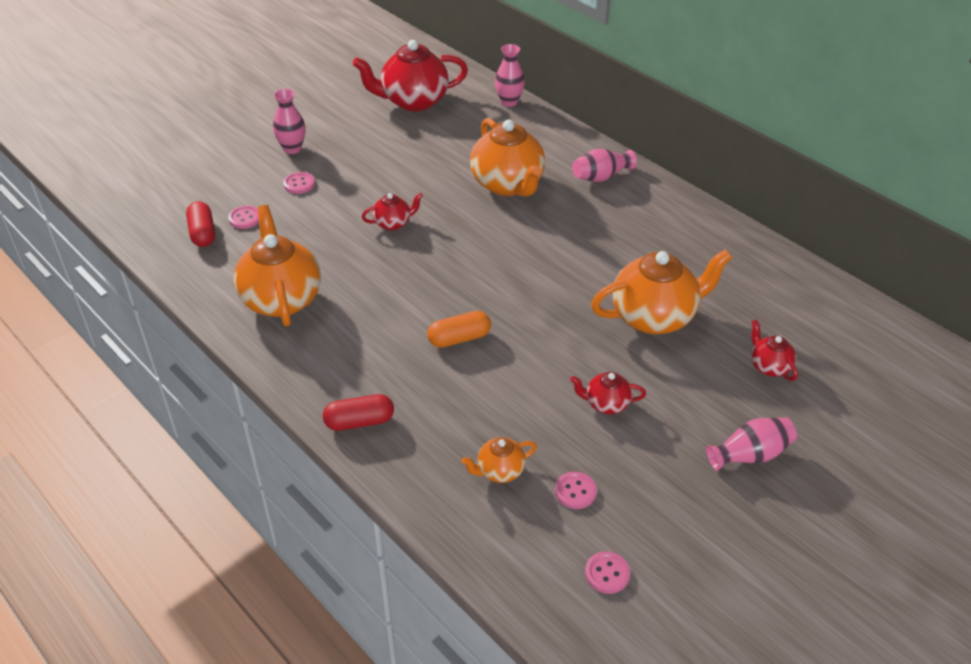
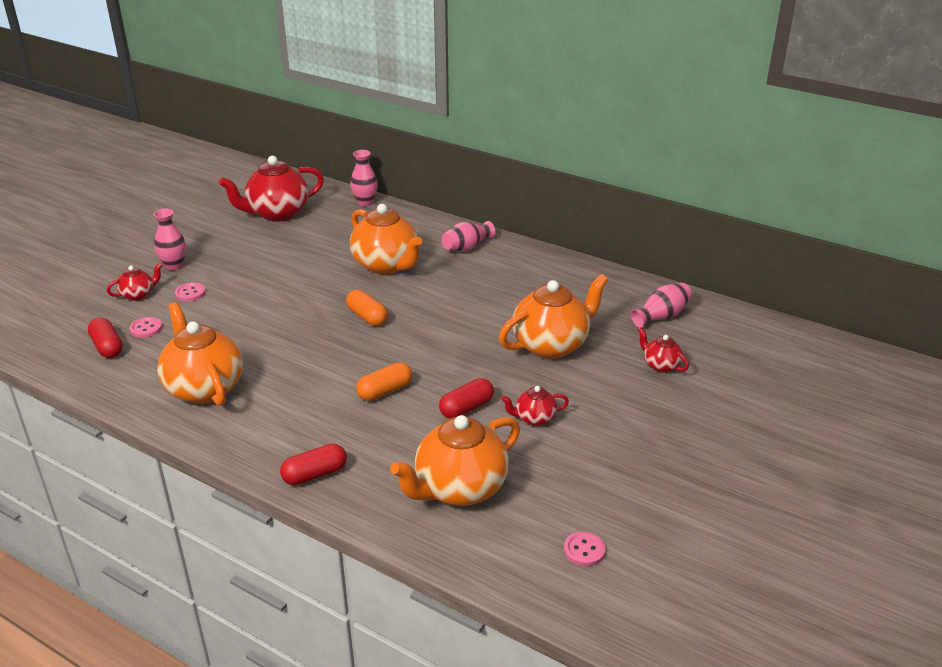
camera: 15 degrees left, 10 degrees down
red teapot [362,193,423,230] -> red teapot moved to [107,263,162,301]
orange teapot [462,437,537,483] -> orange teapot [390,415,520,506], size x2.06
pink button [555,472,597,509] -> none
pink vase [706,417,797,471] -> pink vase moved to [630,283,692,328]
none -> orange capsule [346,290,388,326]
none -> red capsule [439,378,494,419]

